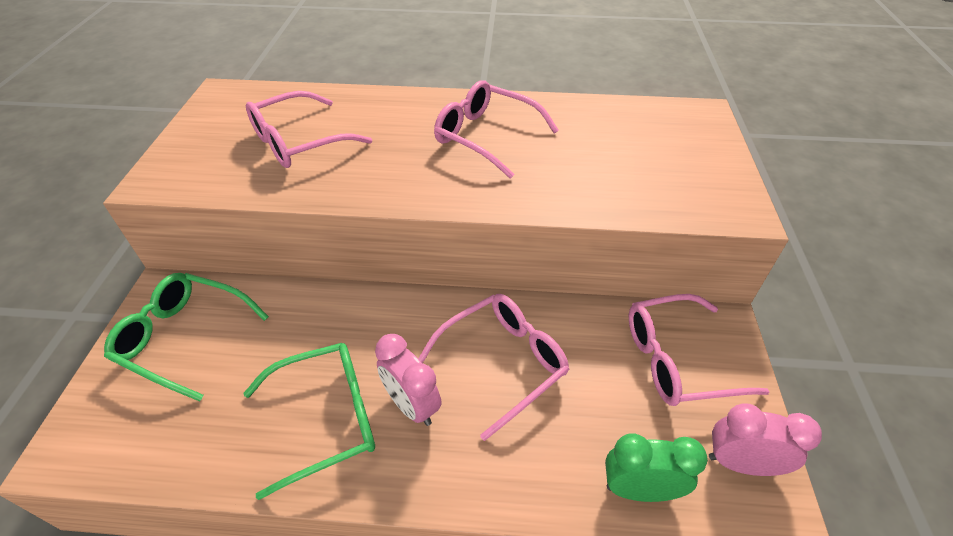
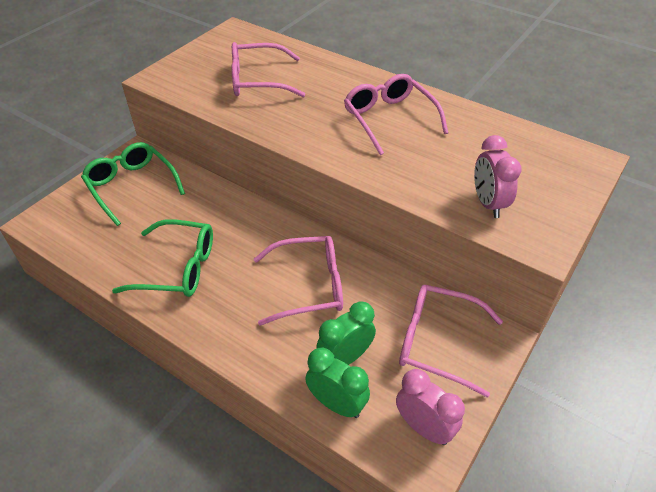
camera: 30 degrees right, 0 degrees up
pink clock [375,334,442,426] -> pink clock moved to [474,135,521,218]
none -> green clock [316,301,376,365]

